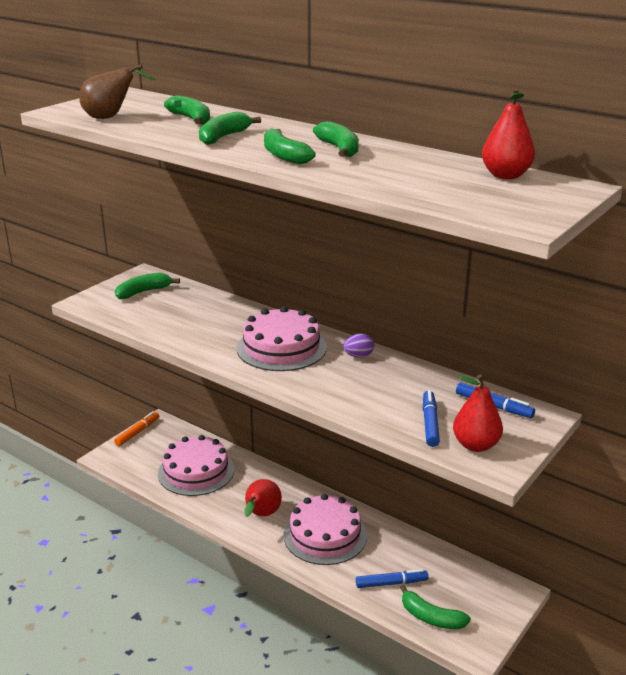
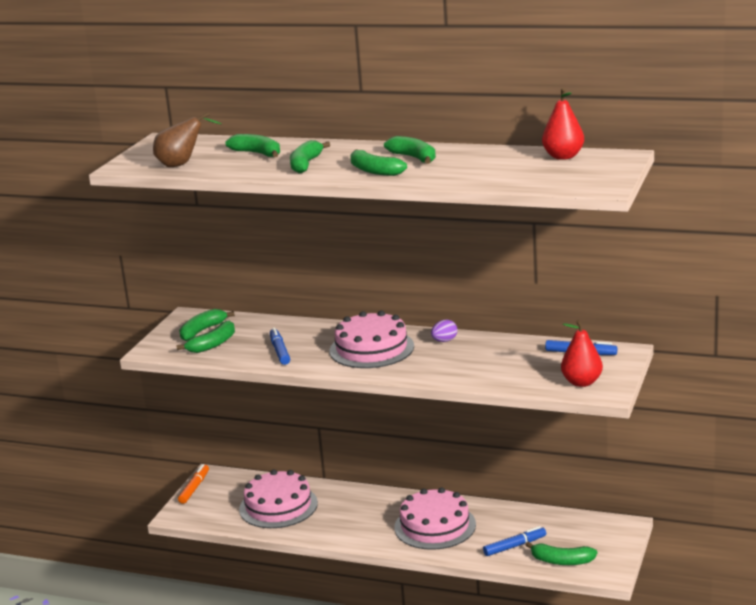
camera: 15 degrees left, 5 degrees down
red pear [244,479,282,517] -> none
blue marker [423,390,440,447] -> blue marker moved to [270,328,290,365]
none -> green banana [177,321,235,353]

